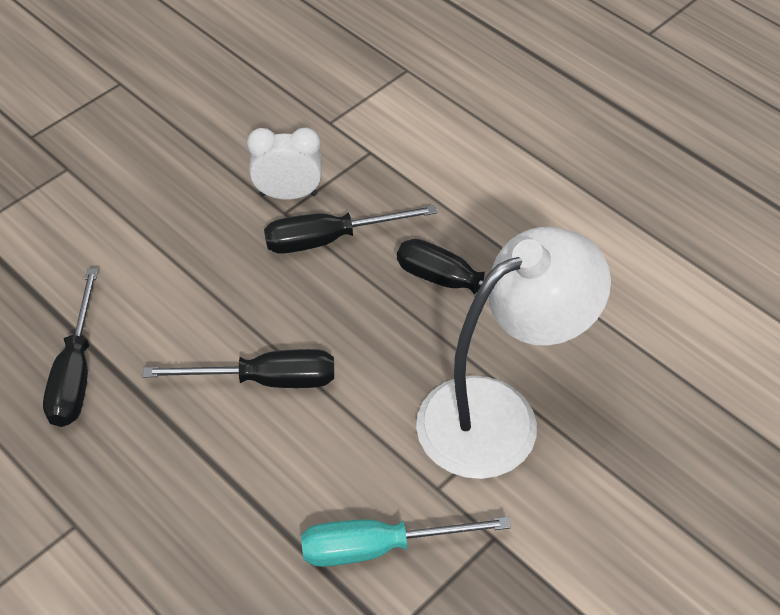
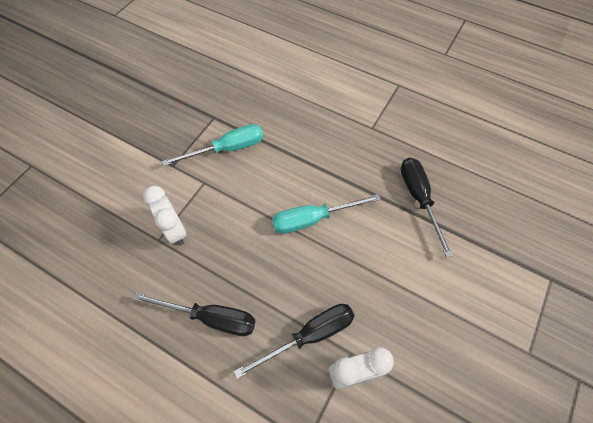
camera: 165 degrees right, 10 degrees up
black screwdriver [143,349,334,388] -> turquoise screwdriver [272,194,381,234]
white lamp [416,227,611,479] -> white clock [143,186,186,245]

